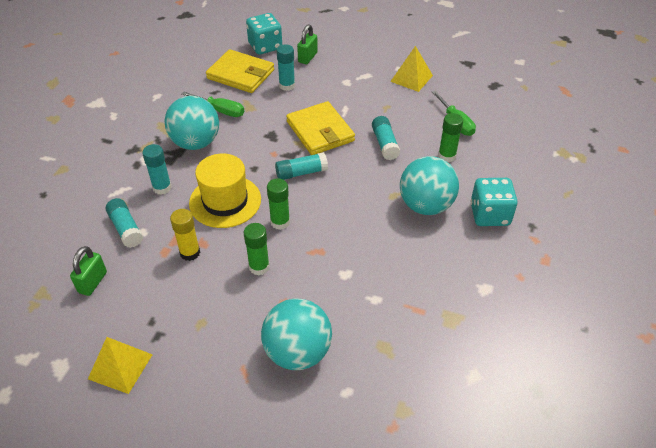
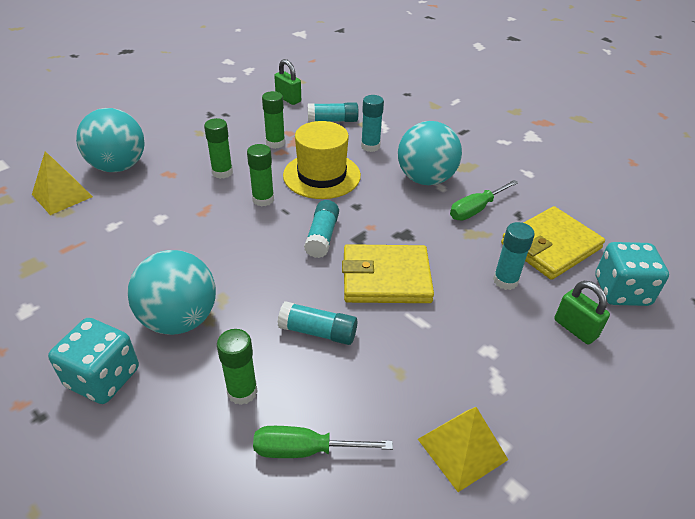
camera: 115 degrees right, 5 degrees down
yellow pyramid [88,337,153,394] -> yellow pyramid moved to [32,151,93,215]
yellow glue stick [170,209,200,261] -> green glue stick [262,91,285,149]

